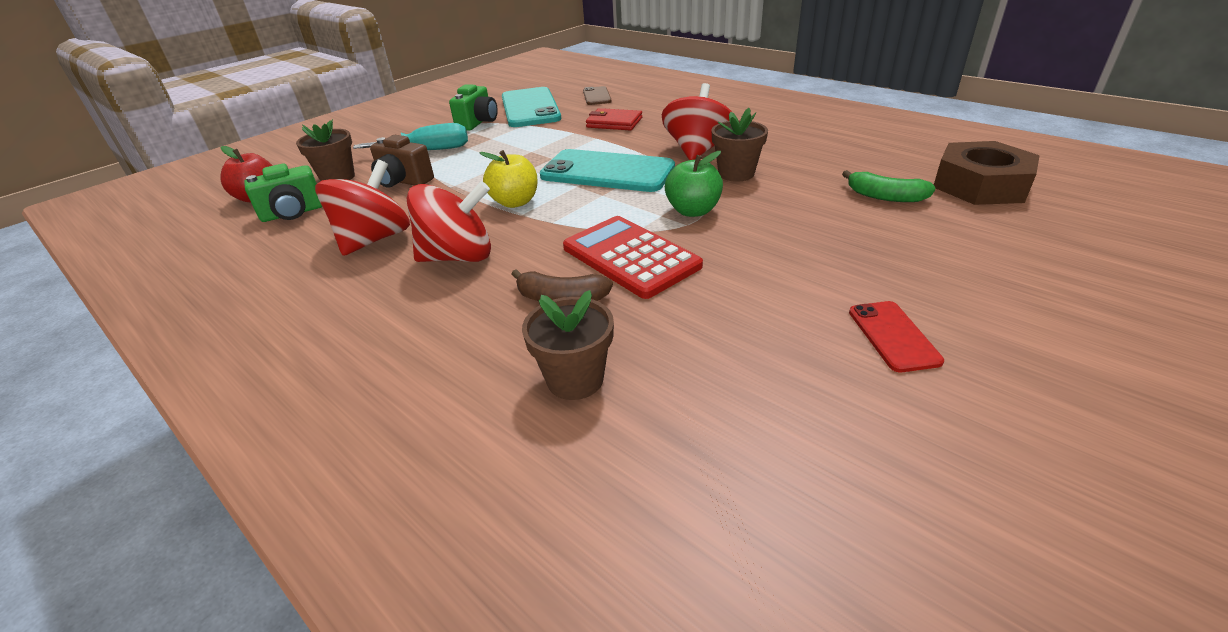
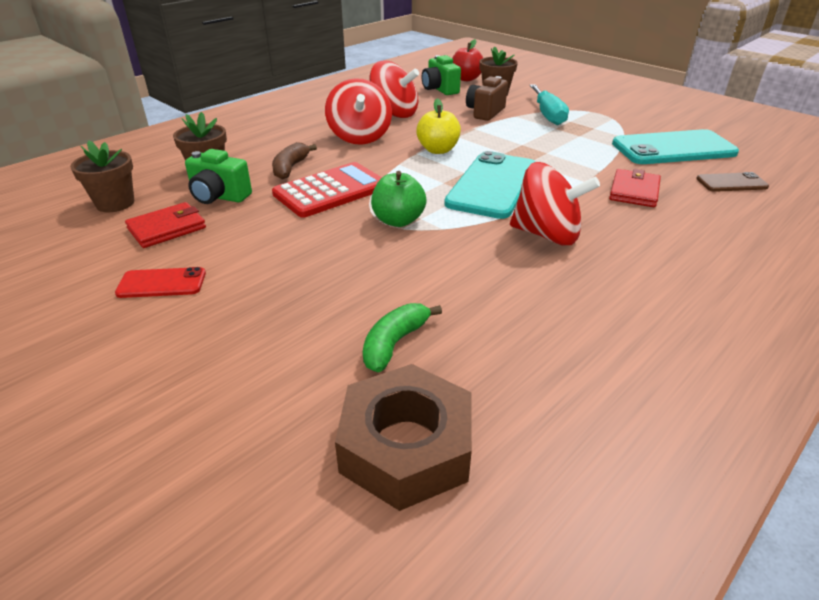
camera: 90 degrees right, 0 degrees up
green camera [449,84,498,131] -> green camera moved to [185,149,252,204]
brown flower pot [712,108,768,182] -> brown flower pot moved to [70,140,134,212]
none -> red wallet [125,202,206,248]

